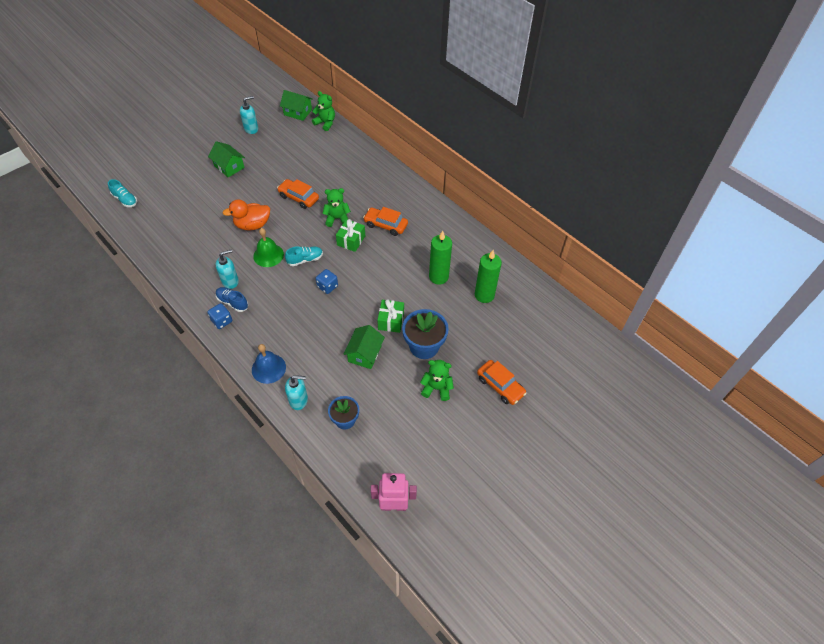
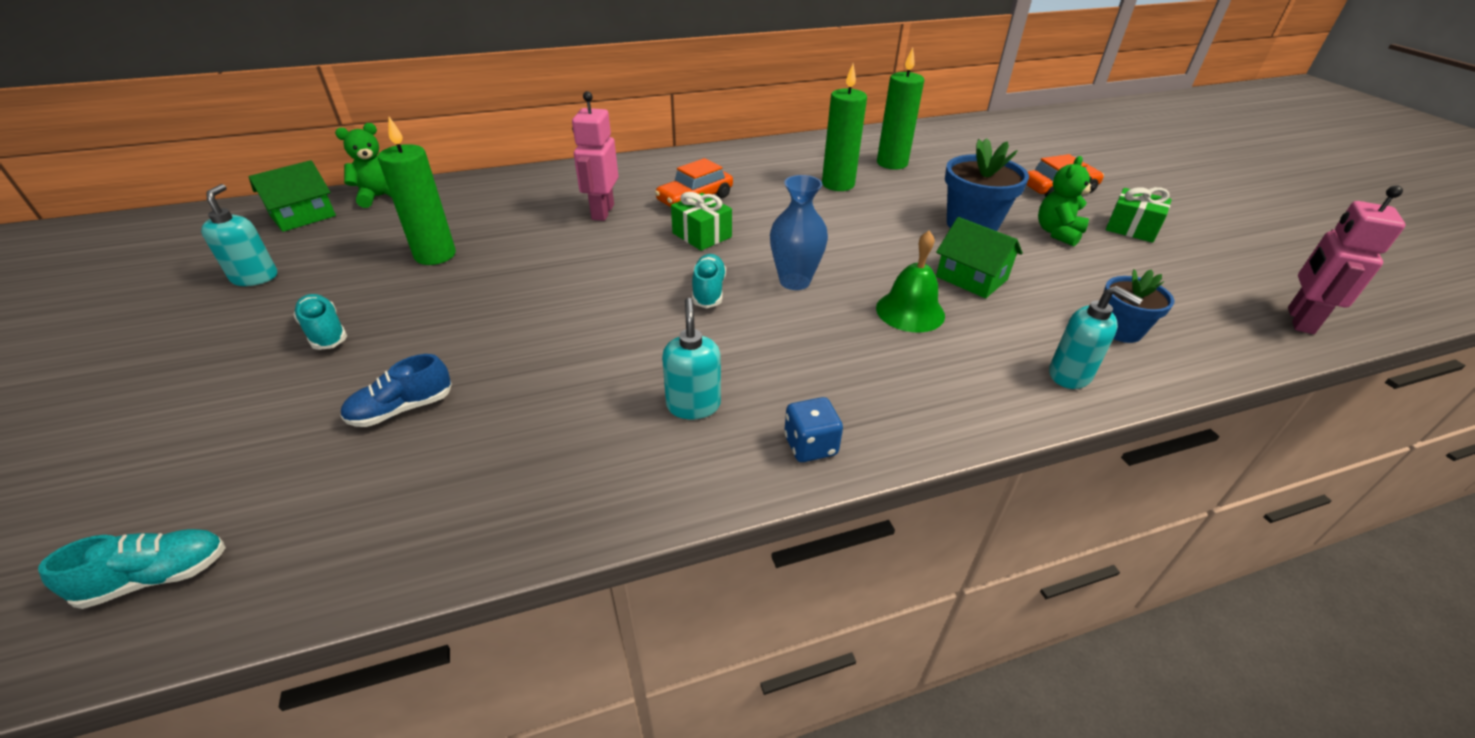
camera: 65 degrees left, 15 degrees down
green house [208,141,245,178] -> turquoise shoe [293,294,347,350]
blue shoe [216,287,248,312] -> blue shoe moved to [340,354,452,427]
orange duck [223,199,270,231] -> none
blue bell [252,344,286,384] -> none
green bell [253,228,284,267] -> green bell moved to [876,231,945,332]
orange car [277,179,319,209] -> none
turquoise soap dispenser [285,375,308,410] -> turquoise soap dispenser turned 105 degrees clockwise [1049,286,1143,389]
blue dice [316,269,338,294] -> blue vase [770,175,828,290]
green teddy bear [322,188,351,227] -> none
green gift [377,299,404,333] -> green gift moved to [1106,187,1172,243]
none -> green candle [378,117,456,265]
none -> pink robot [572,91,618,221]

